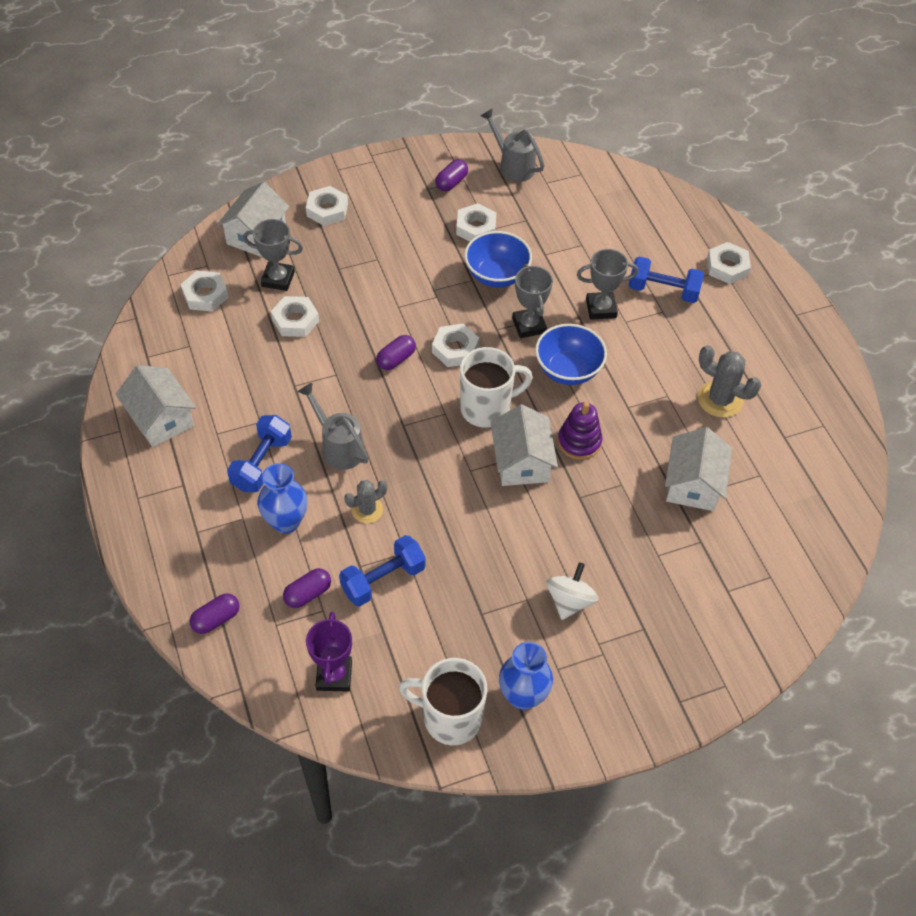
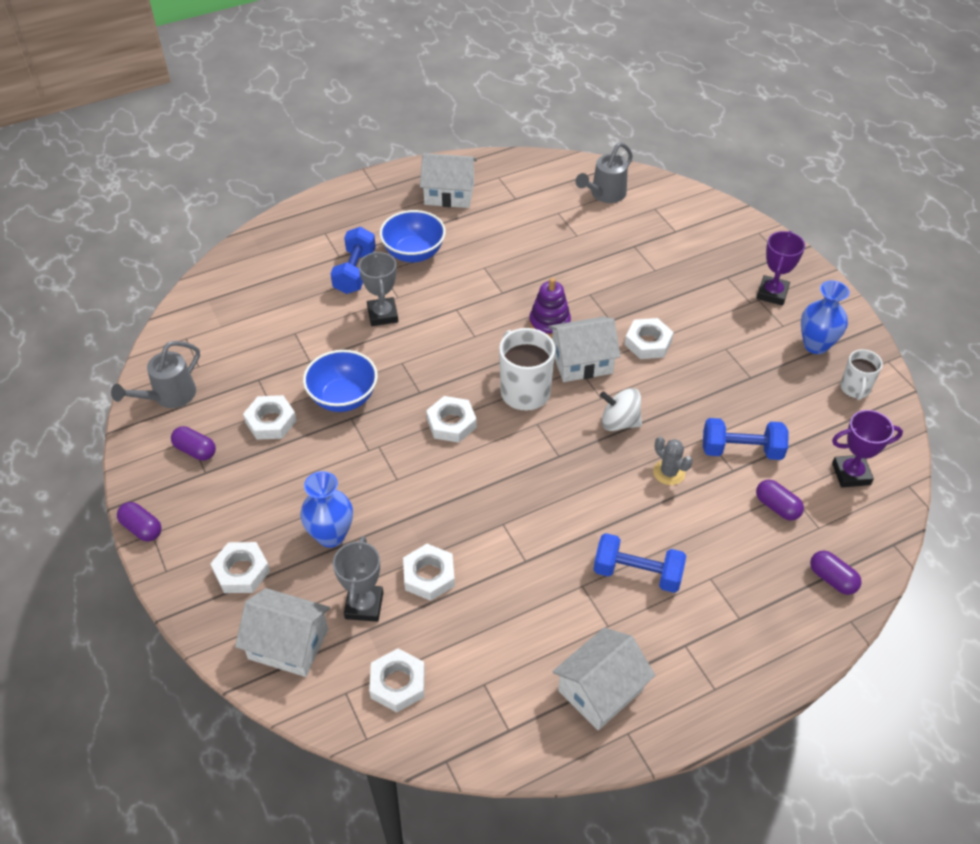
camera: 95 degrees left, 5 degrees down
blue vase [257,463,308,534] -> blue vase moved to [300,471,353,548]
grey watering can [298,383,369,470] -> grey watering can moved to [575,142,633,203]
blue dumbbell [339,535,426,606] -> blue dumbbell turned 45 degrees counterclockwise [703,418,789,460]
purple capsule [376,335,416,370] -> purple capsule moved to [117,502,162,541]
white mug [399,658,487,745] -> white mug [840,349,883,400], size x0.60
grey trophy [512,264,553,338] -> none
blue bowl [535,324,607,385] -> blue bowl moved to [379,210,446,262]
white spinning top [546,562,598,620] -> white spinning top moved to [600,388,642,431]
white house [665,427,732,511] -> white house moved to [420,153,477,208]
grey cactus [698,345,761,418] -> none
white nut [707,242,751,284] -> white nut moved to [625,318,674,359]
none -> purple trophy [757,231,805,306]

